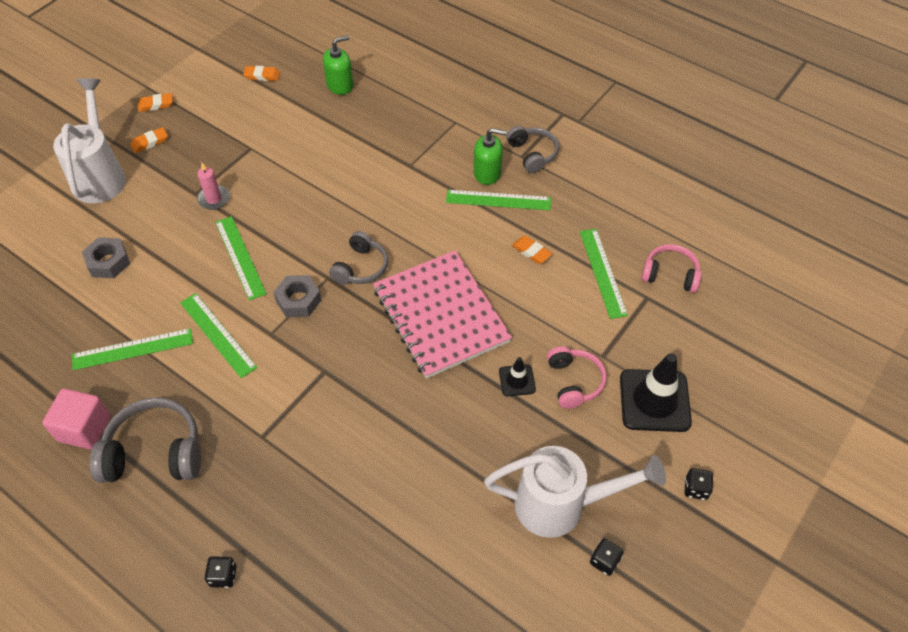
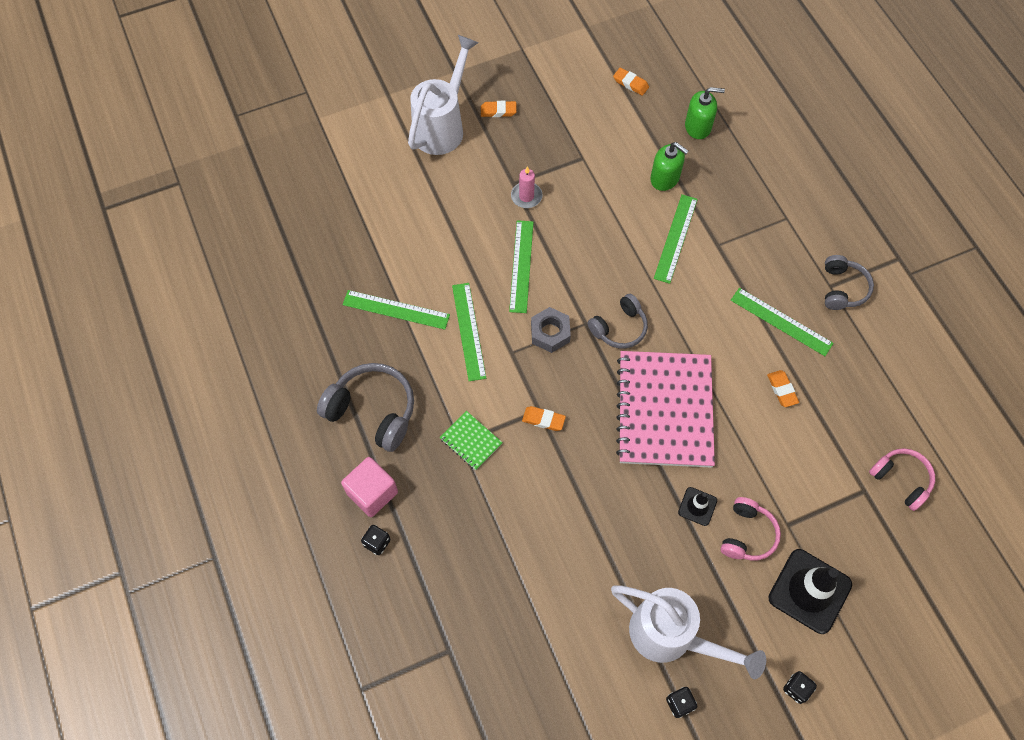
camera: 30 degrees right, 10 degrees up
pink cube [42,389,111,450] -> pink cube moved to [341,457,398,517]
grey nut [82,237,130,278] -> none
orange eraser [138,93,173,112] -> orange eraser moved to [522,406,566,431]
green soap dispenser [474,128,507,185] -> green soap dispenser moved to [650,142,688,191]
green ruler [580,229,628,319] -> green ruler moved to [654,194,698,284]
none -> green notebook [440,411,503,470]

